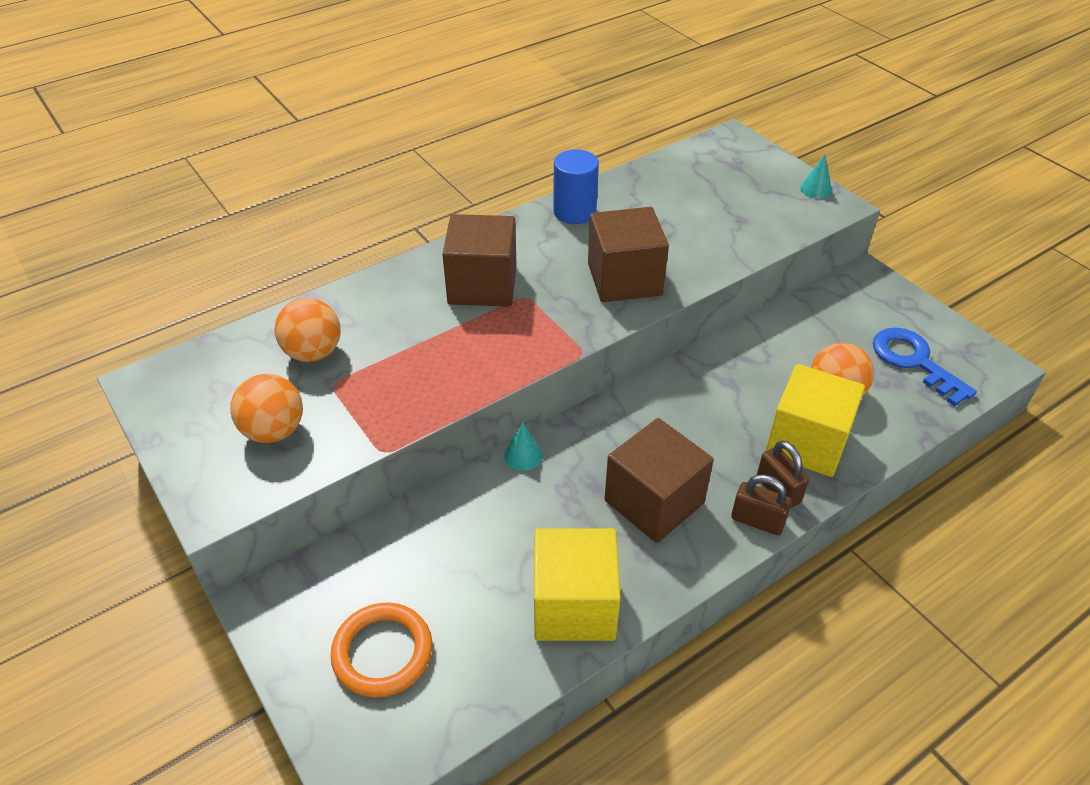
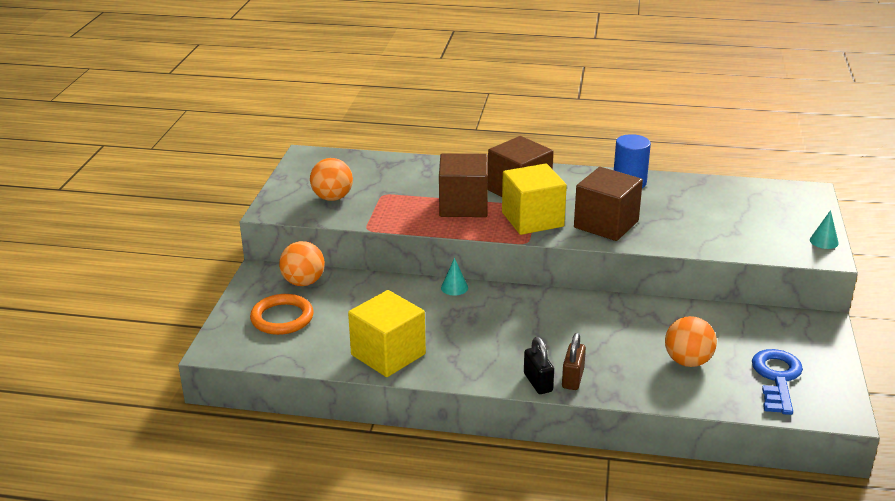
camera: 45 degrees right, 15 degrees down
orange ball [275,298,341,362] -> orange ball moved to [279,241,325,286]
brown cube [604,418,714,543] -> brown cube moved to [439,153,488,217]
brown padlock [731,474,792,535] -> black padlock [524,337,554,394]
yellow cube [766,364,865,477] -> yellow cube moved to [502,163,567,235]

